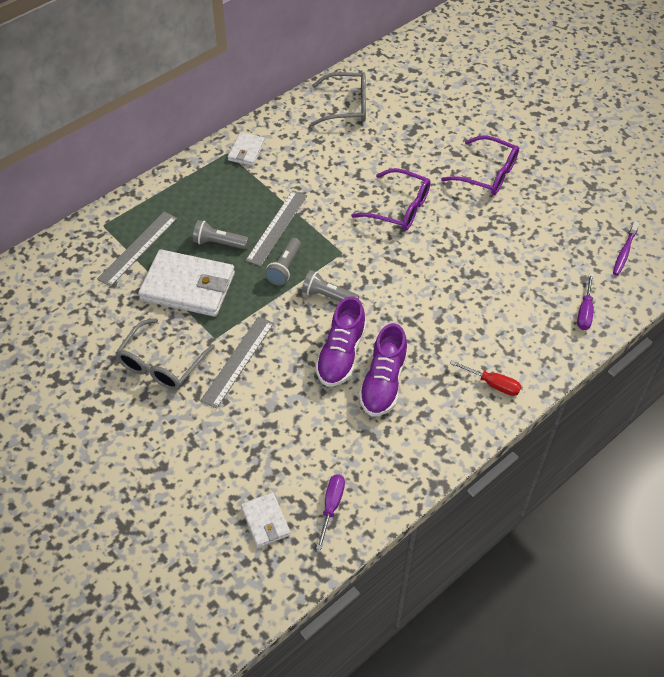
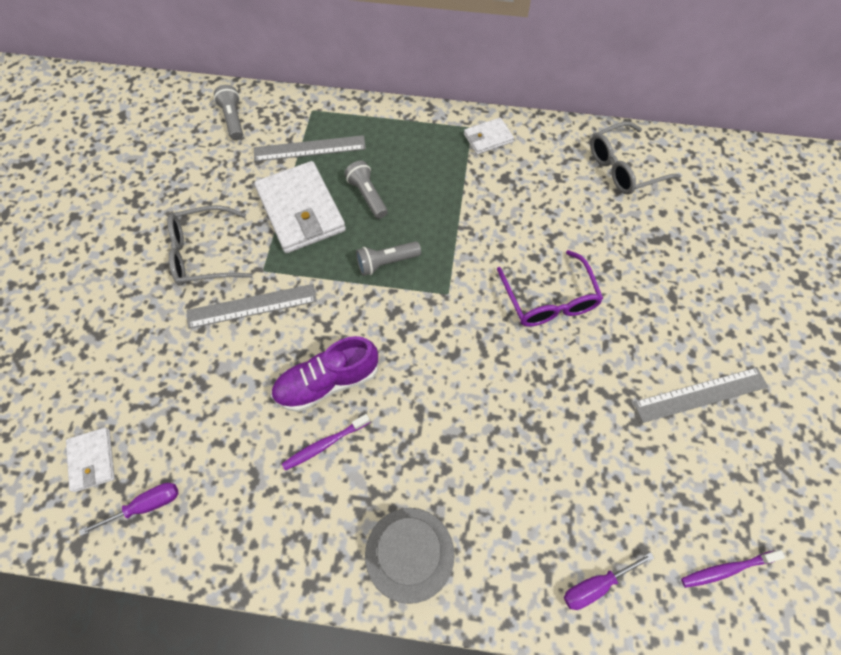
camera: 50 degrees right, 10 degrees up
white wallet [241,492,291,548] -> white wallet turned 45 degrees counterclockwise [66,427,115,492]
grey ruler [246,190,307,267] -> grey ruler moved to [633,367,768,423]
grey flashlight [302,270,359,302] -> grey flashlight moved to [214,85,243,140]
grey glasses [311,72,366,126] -> grey glasses turned 105 degrees clockwise [590,121,681,194]
purple shoe [359,323,408,417] -> purple toothbrush [282,414,370,470]
purple glasses [441,135,519,195] -> none
red screwdriver [450,360,521,396] -> grey hat [365,508,455,604]

